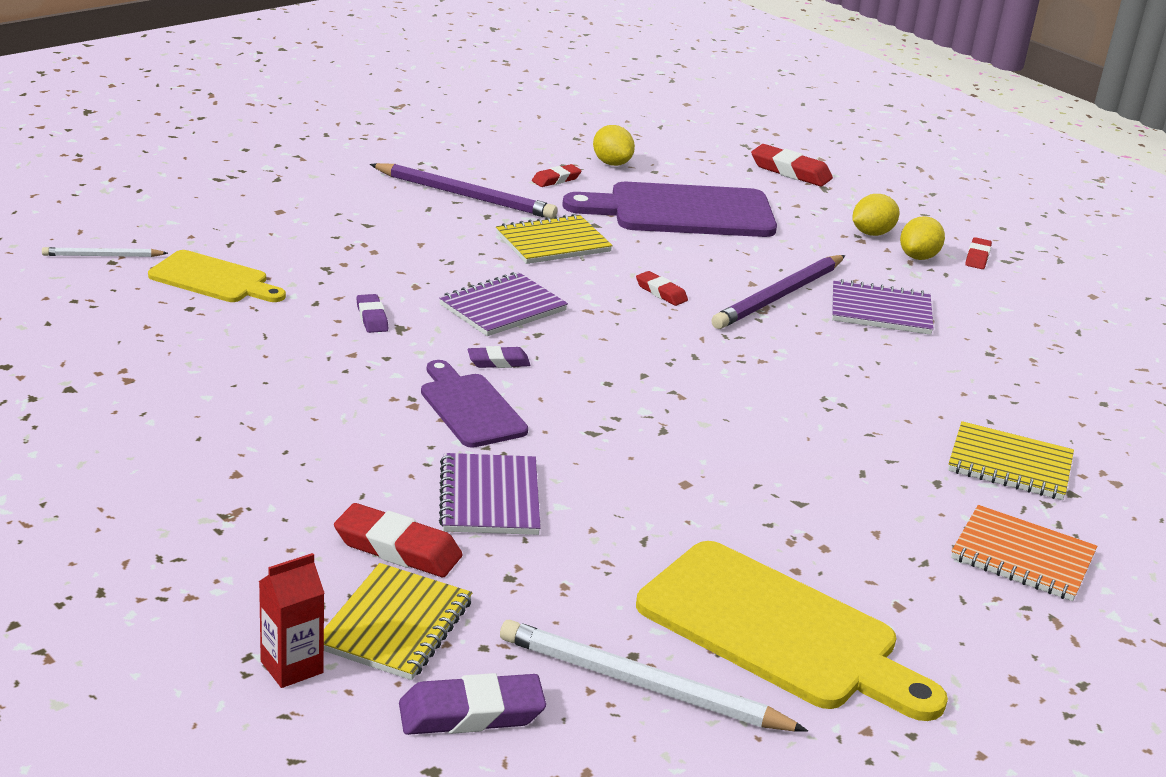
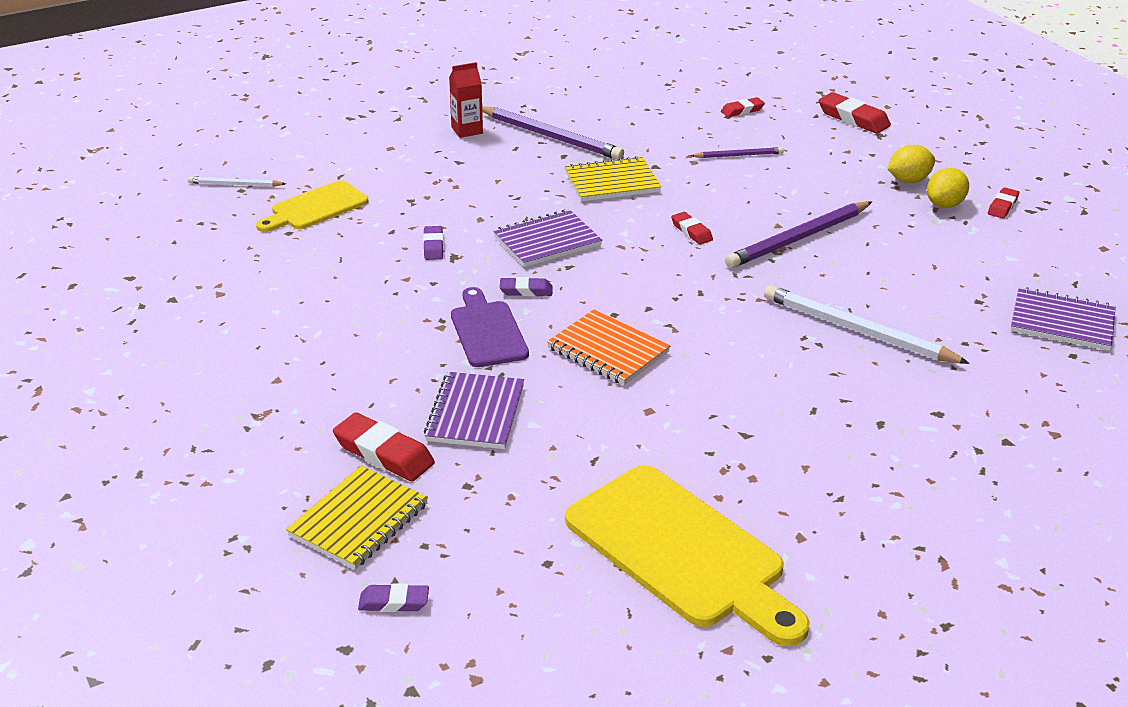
camera: 15 degrees right, 5 degrees up
yellow cutting board [148,250,286,302] -> yellow cutting board turned 105 degrees clockwise [256,180,369,232]
red carton [259,553,324,688] -> red carton moved to [449,62,483,138]
purple eraser [399,673,546,735] -> purple eraser [358,583,429,612], size x0.59
white pencil [500,620,808,731] -> white pencil moved to [764,285,970,364]
red eraser [532,164,582,187] -> red eraser moved to [721,97,765,117]
purple cutting board [562,182,777,237] -> purple pencil [691,147,784,158]
yellow lemon [593,125,635,166] -> none
purple notebook [832,279,934,335] -> purple notebook moved to [1011,287,1116,351]
yellow notebook [948,421,1074,500] -> none
orange notebook [951,505,1097,601] -> orange notebook moved to [547,310,670,385]

